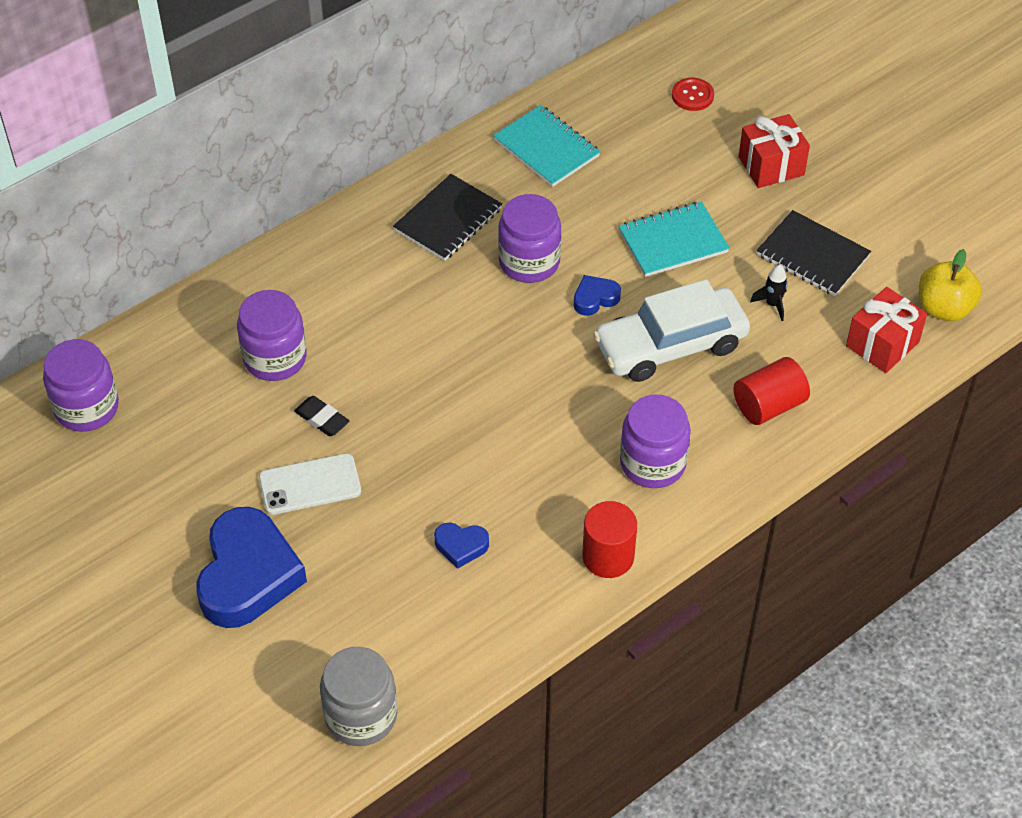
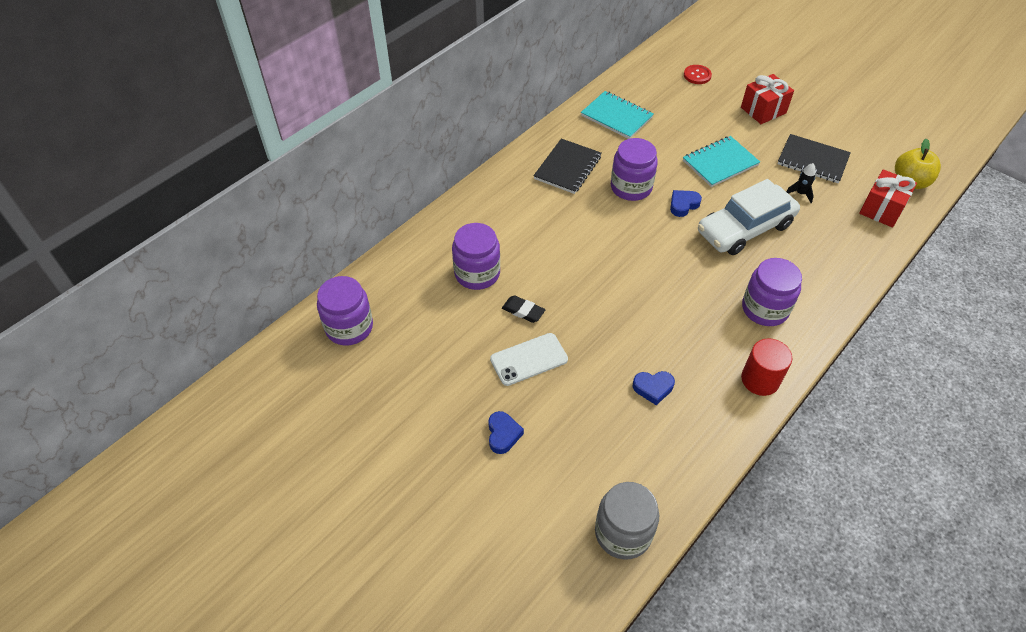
camera: 10 degrees left, 0 degrees up
blue heart [196,507,307,628] -> blue heart [488,411,524,454], size x0.45
red cylinder [733,357,810,425] -> none

